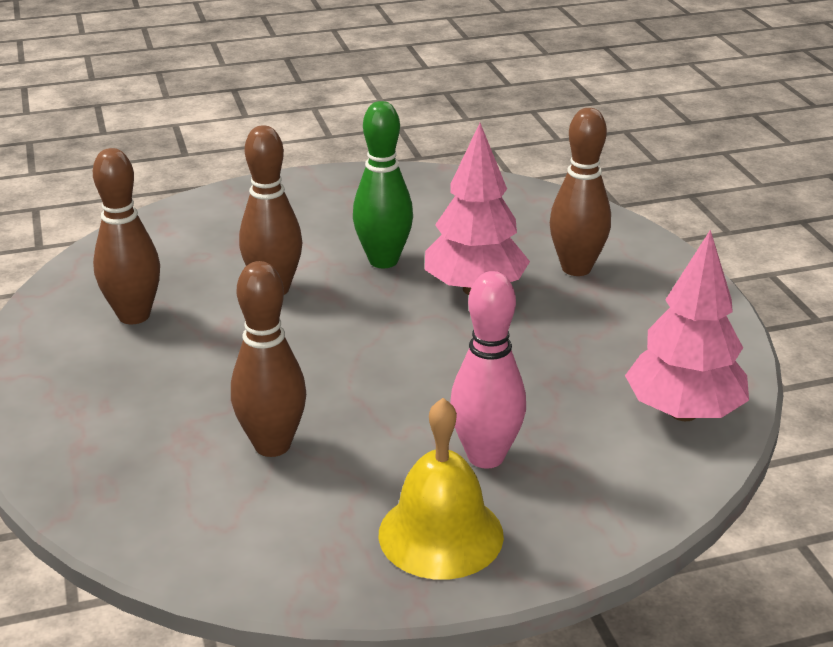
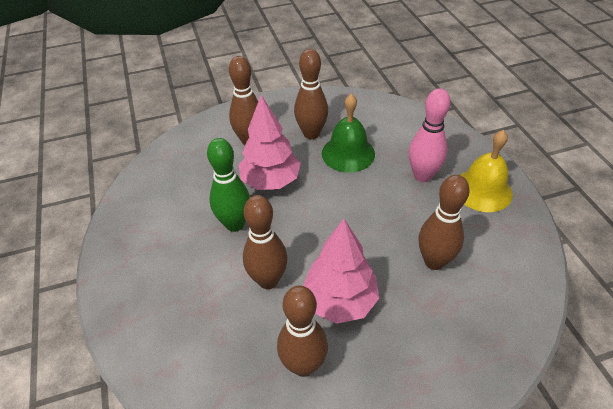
camera: 90 degrees left, 15 degrees up
pink tree [625,230,749,421] -> pink tree moved to [303,219,379,324]
none -> brown bowling pin [294,49,328,139]
none -> green bell [322,94,375,173]

